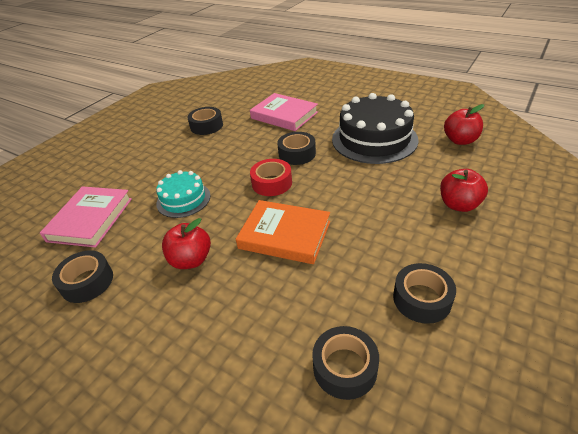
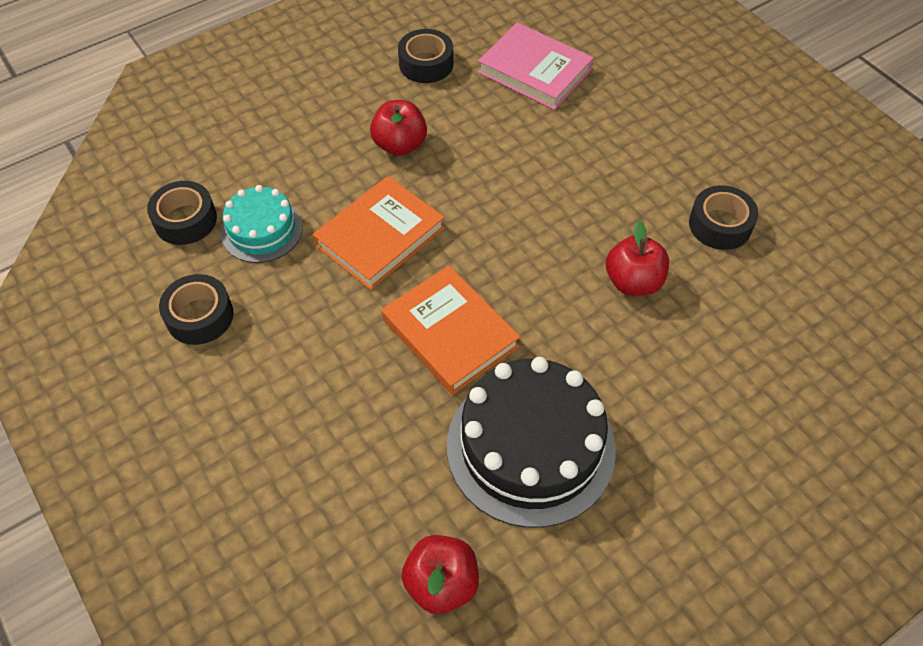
camera: 110 degrees right, 15 degrees up
turquoise cake [156,170,211,218] -> turquoise cake moved to [221,185,303,263]
pink book [250,93,318,131] -> none
red tape [250,159,292,196] -> none
black tape [277,132,316,165] -> none
red apple [440,169,488,212] -> red apple moved to [606,220,669,296]
none -> orange book [382,266,520,395]

